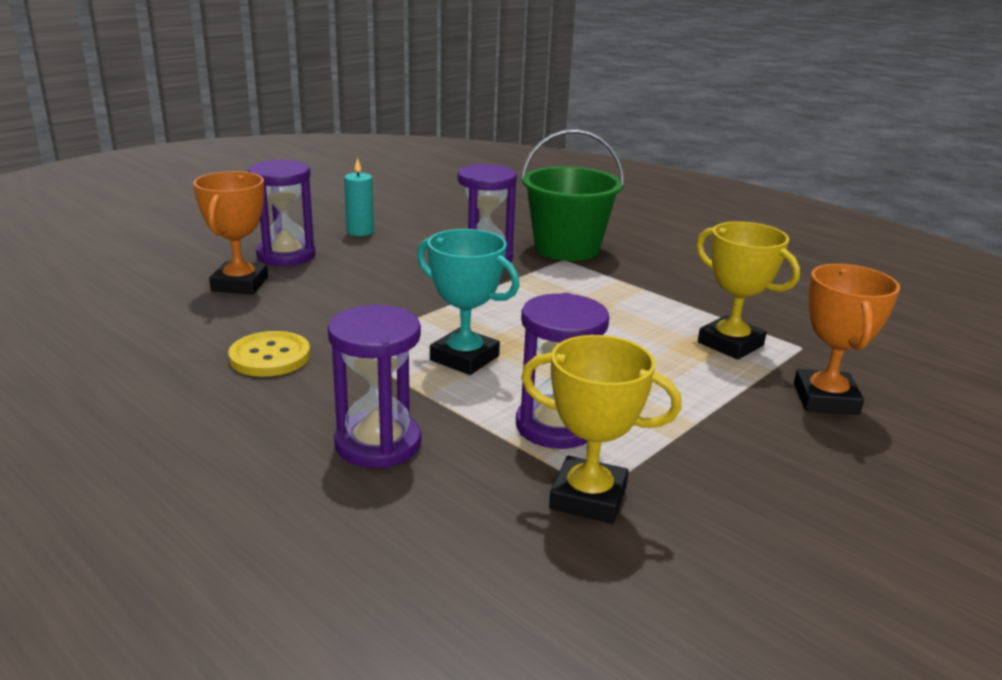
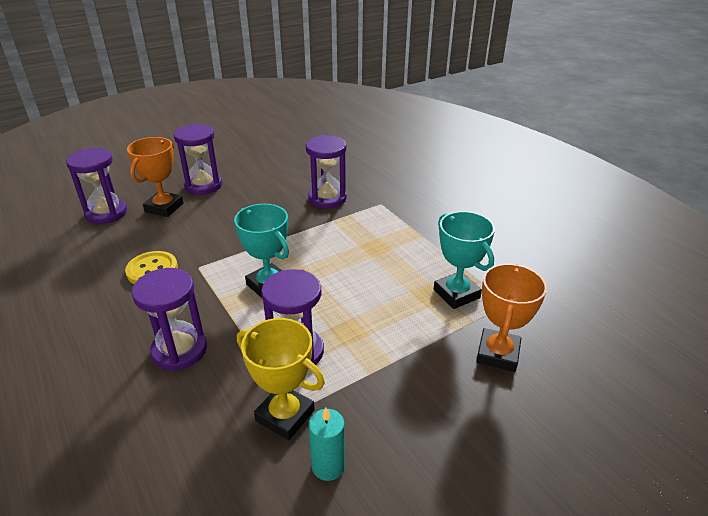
camera: 15 degrees right, 10 degrees up
turquoise candle [344,158,374,236] -> turquoise candle moved to [309,408,345,481]
green bucket [521,129,624,261] -> none
yellow trophy [696,221,800,360] -> turquoise trophy [434,211,495,309]
none -> purple hourglass [66,148,127,224]

